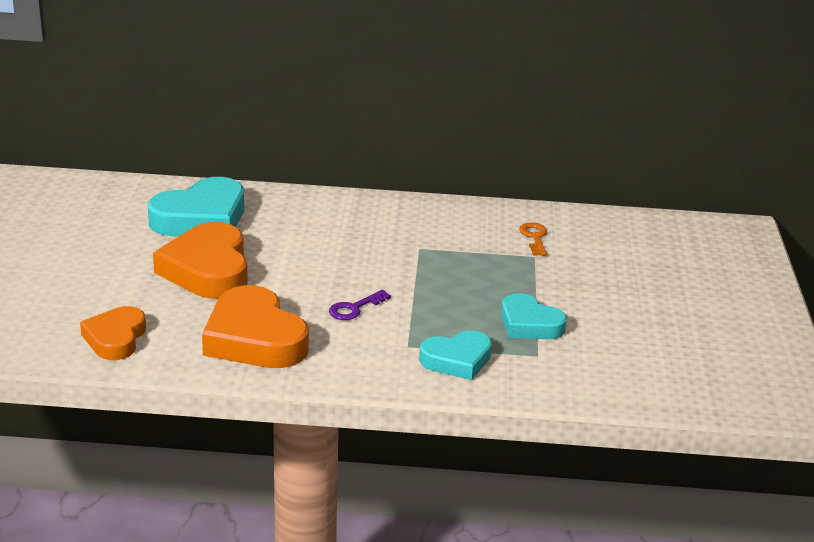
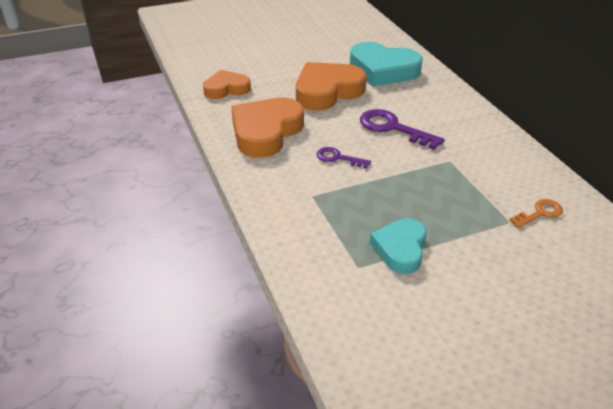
camera: 65 degrees right, 10 degrees up
turquoise heart [419,330,492,380] -> none
none -> purple key [360,109,445,150]

